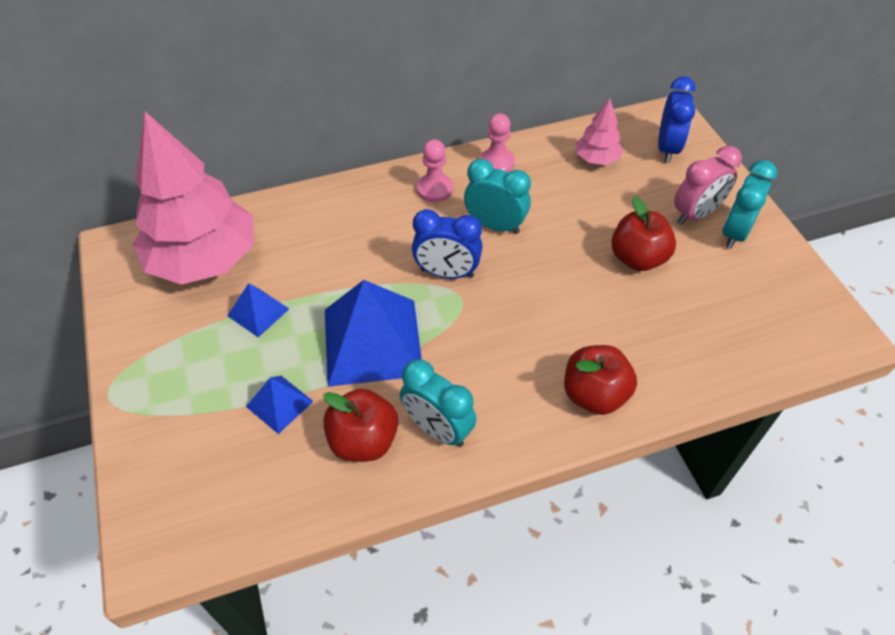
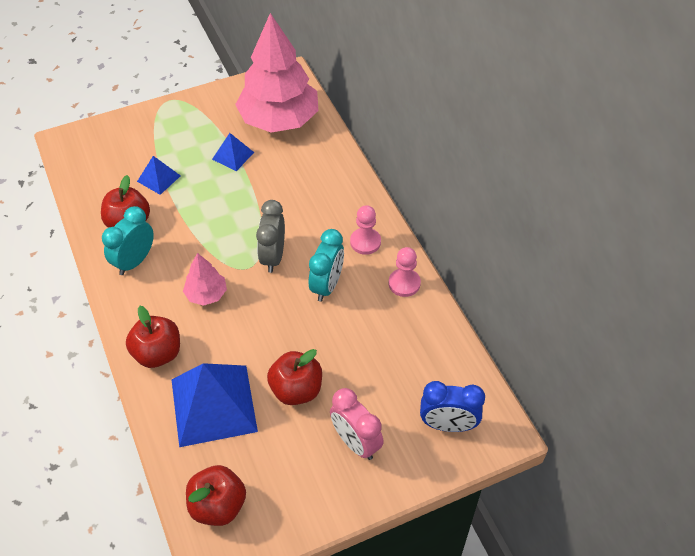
camera: 85 degrees right, 0 degrees up
blue pyramid [325,280,422,387] -> blue pyramid moved to [172,363,258,447]
blue clock [412,209,483,279] -> grey clock [256,200,285,273]
pink tree [576,98,623,165] -> pink tree moved to [183,253,227,306]
turquoise clock [722,160,777,249] -> none
none -> red apple [186,465,246,526]

